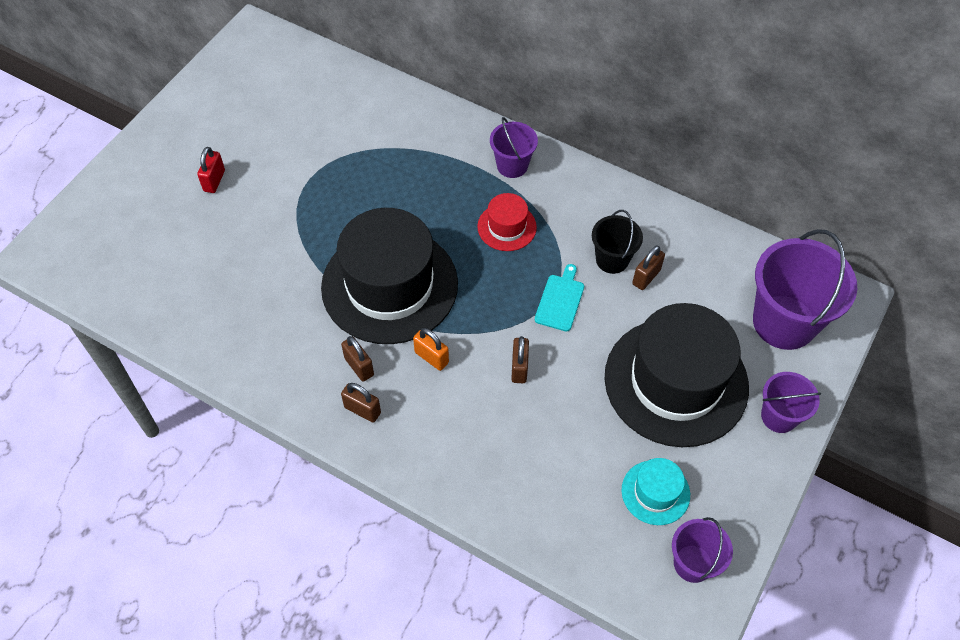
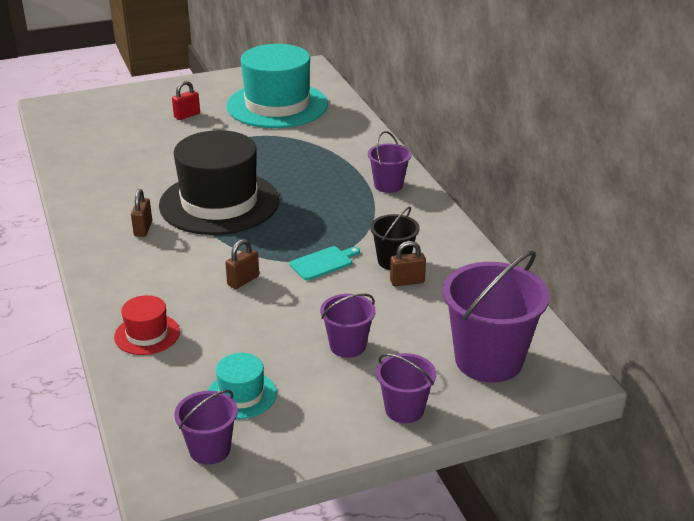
camera: 40 degrees right, 25 degrees down
brown padlock [341,383,381,423] -> none
orange padlock [413,328,449,371] -> none
red hat [477,193,537,251] -> red hat moved to [114,295,180,355]
black hat [604,303,749,447] -> purple bucket [320,293,376,358]
none -> turquoise hat [226,44,328,128]

